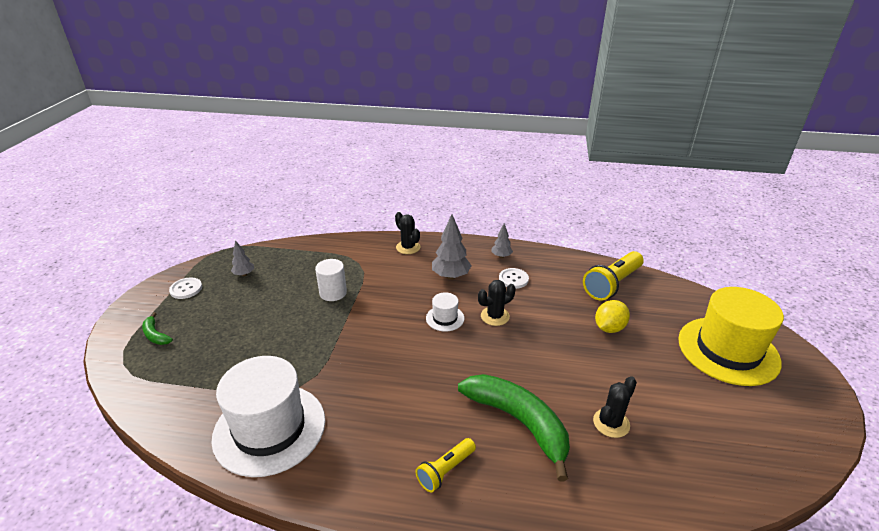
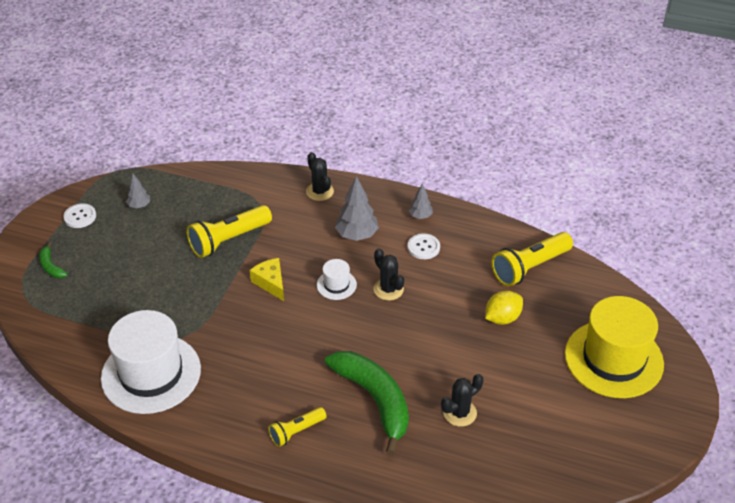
camera: 10 degrees right, 10 degrees up
white cylinder [315,259,347,301] -> yellow flashlight [186,205,272,258]
black cactus [478,280,515,326] -> black cactus turned 75 degrees clockwise [374,248,404,301]
none -> yellow cheese [250,258,284,301]

